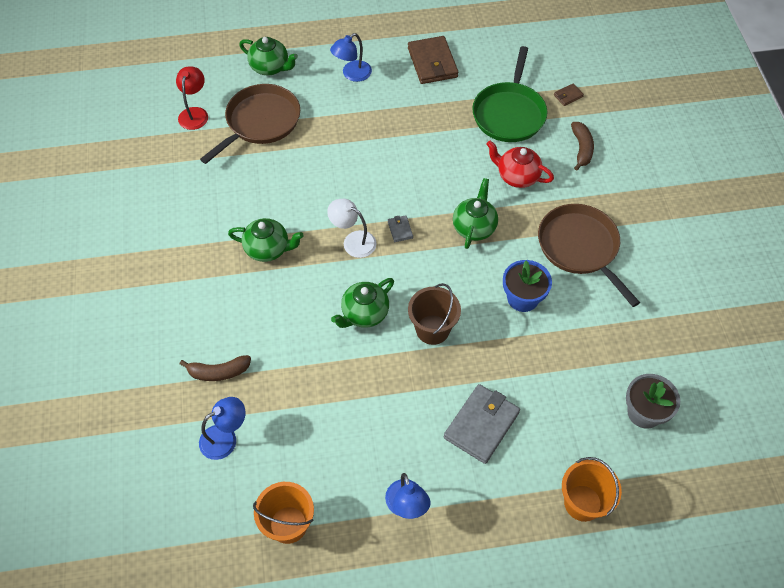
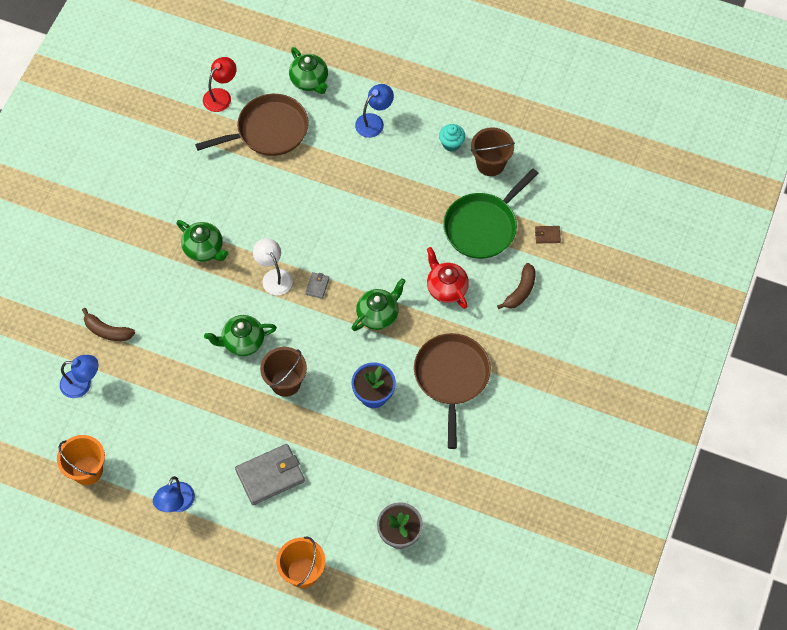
camera: 30 degrees right, 5 degrees up
blue lamp [330,33,372,82] -> blue lamp turned 150 degrees clockwise [355,84,394,138]
brown wallet [408,36,458,84] -> turquoise cupcake [439,124,465,152]
none -> brown bucket [471,127,515,176]

